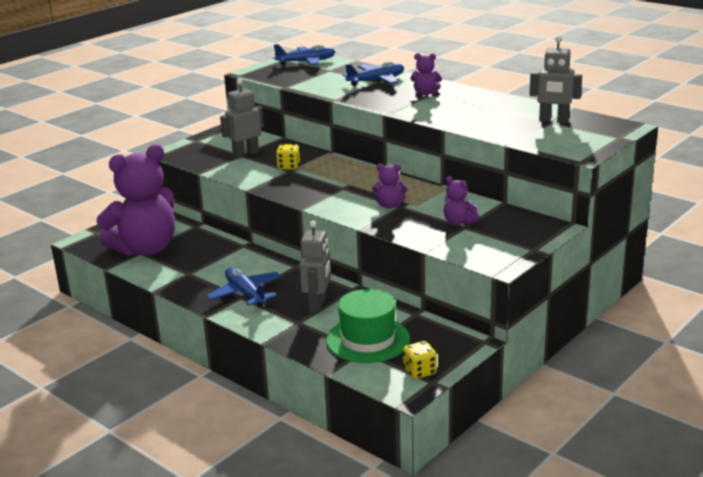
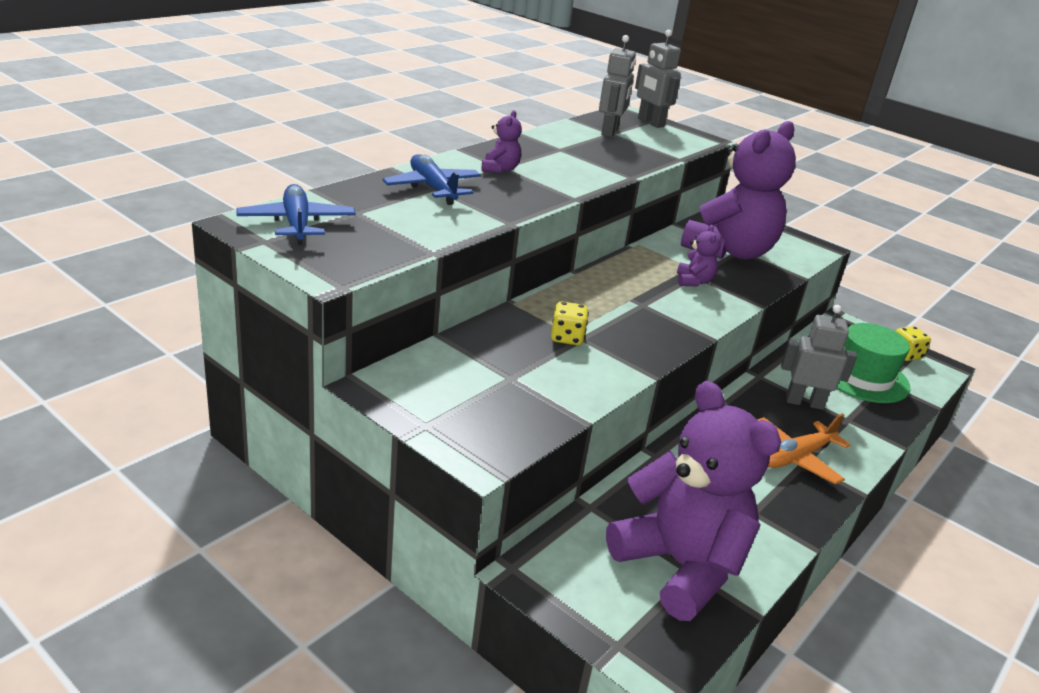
camera: 95 degrees left, 5 degrees up
blue plane [206,267,281,307] -> orange plane [757,413,850,484]
grey robot [220,79,264,159] -> grey robot moved to [635,30,681,128]
purple teddy bear [444,176,479,225] -> purple teddy bear [681,121,796,260], size x2.48

